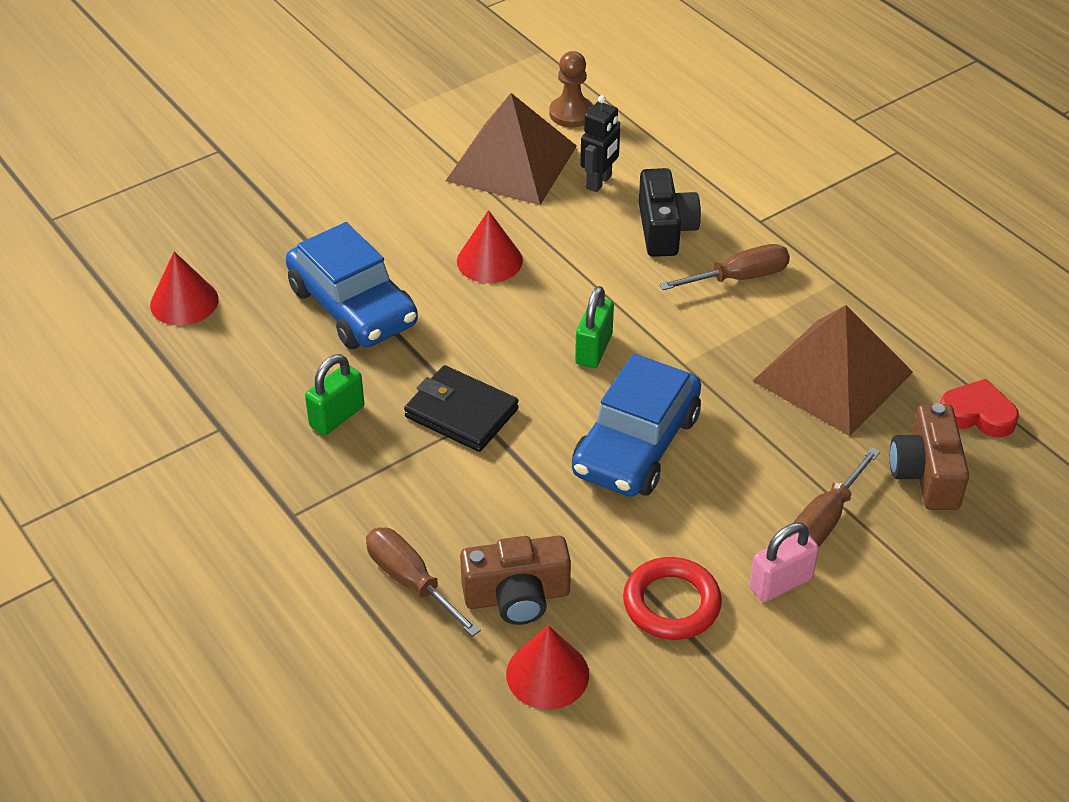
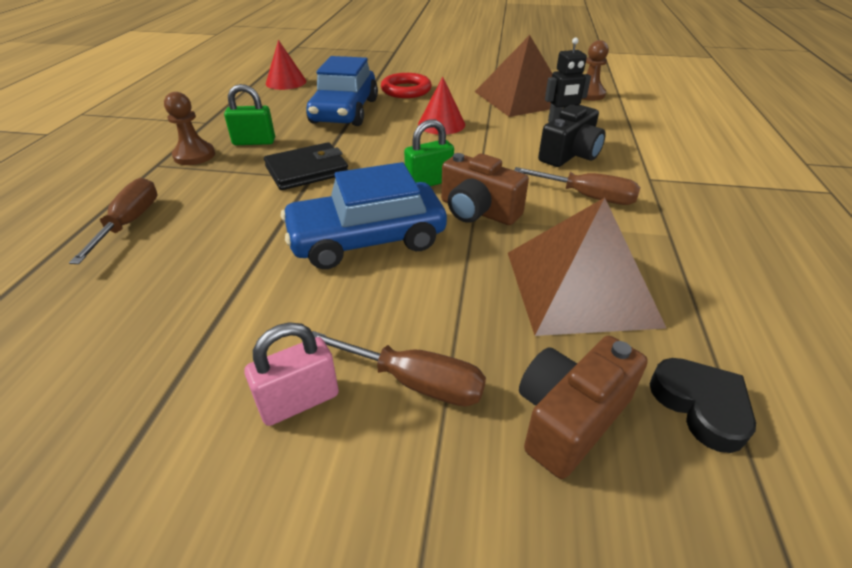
camera: 45 degrees right, 5 degrees down
black wallet [404,365,519,452] -> black wallet turned 75 degrees clockwise [264,142,348,190]
brown camera [460,536,571,625] -> brown camera moved to [441,153,529,225]
red cone [506,625,589,710] -> none
red ring [623,557,722,640] -> red ring moved to [381,73,432,98]
pink padlock [750,523,819,602] -> pink padlock turned 45 degrees counterclockwise [244,322,339,426]
brown screwdriver [789,447,880,547] -> brown screwdriver turned 150 degrees counterclockwise [312,331,486,407]
red heart [940,379,1019,438] -> black heart [650,358,756,453]
none -> brown pawn [164,92,215,165]

